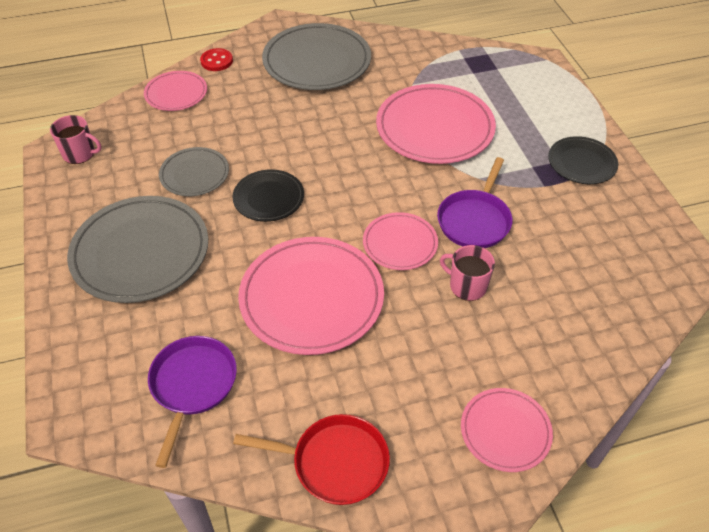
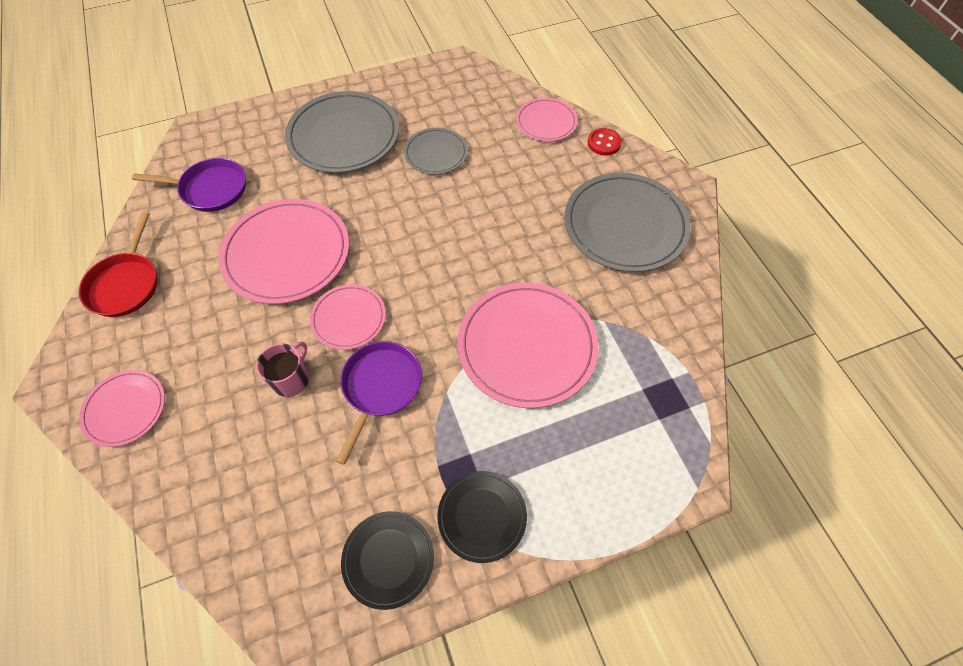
camera: 85 degrees right, 10 degrees up
pink mug [50,115,102,164] -> none
black plate [233,169,304,222] -> black plate moved to [341,511,434,610]
purple pan [437,157,512,248] -> purple pan turned 90 degrees clockwise [336,341,422,465]

